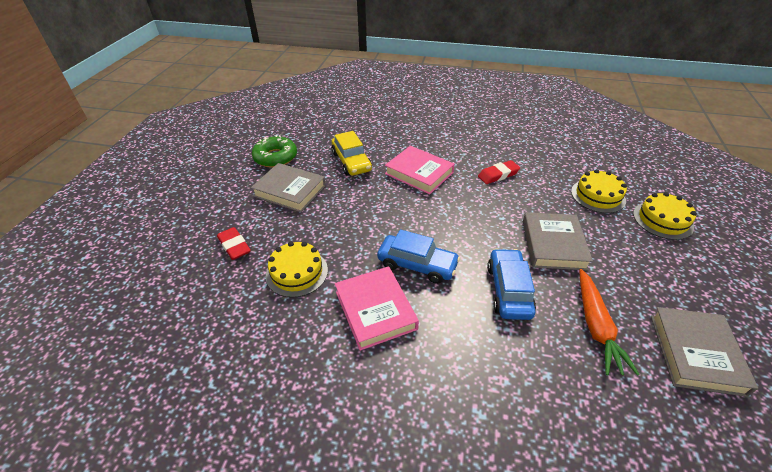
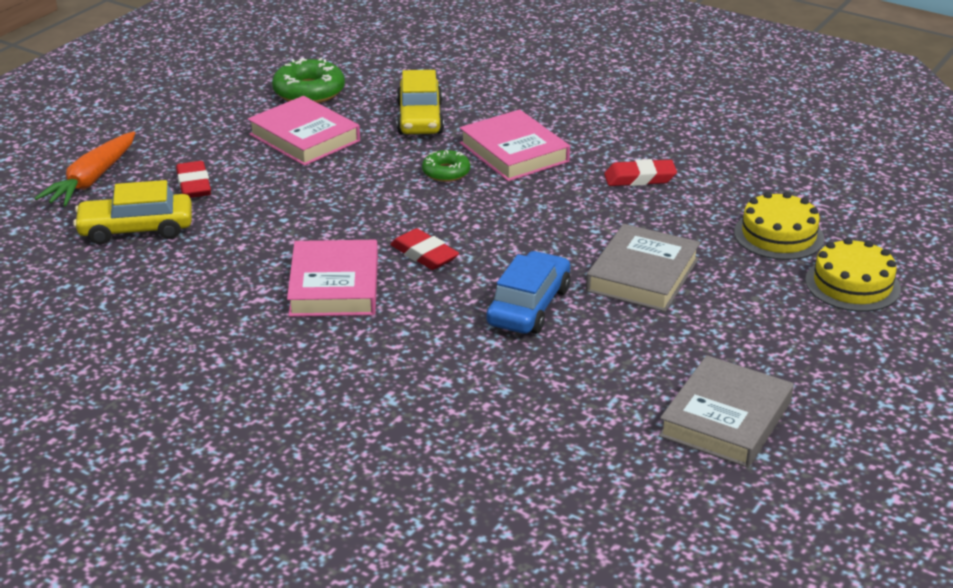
camera: 20 degrees right, 10 degrees down
grey book [251,163,326,212] -> pink book [248,96,360,166]
yellow cake [266,241,328,298] -> none
blue car [377,229,460,284] -> red eraser [390,228,459,270]
orange carrot [579,269,640,376] -> orange carrot moved to [34,131,135,207]
none -> yellow car [73,180,192,245]
none -> green donut [422,150,470,182]

